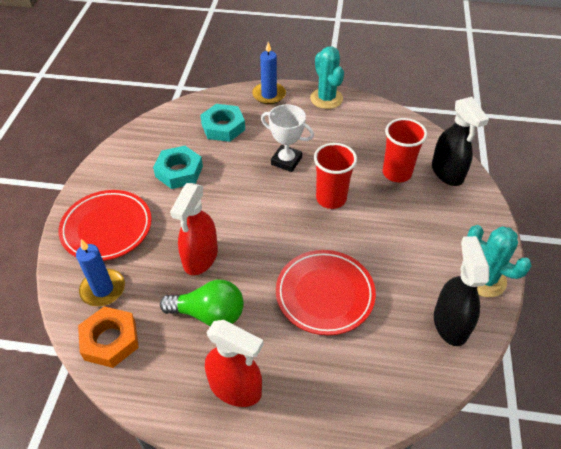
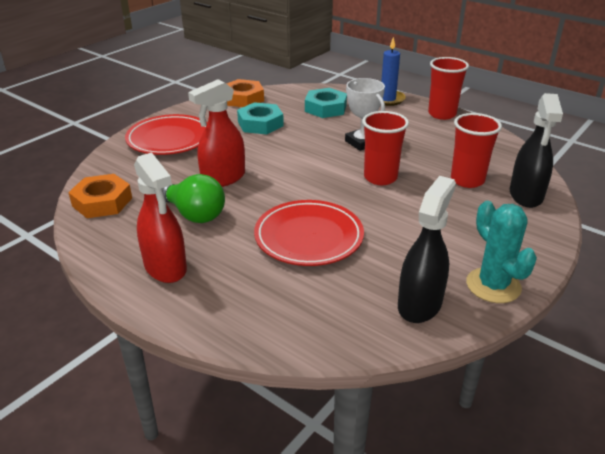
camera: 30 degrees right, 15 degrees down
blue candle [76,239,125,306] -> none
turquoise cactus [310,46,344,109] -> red cup [428,57,469,120]
none -> orange nut [226,79,264,107]

